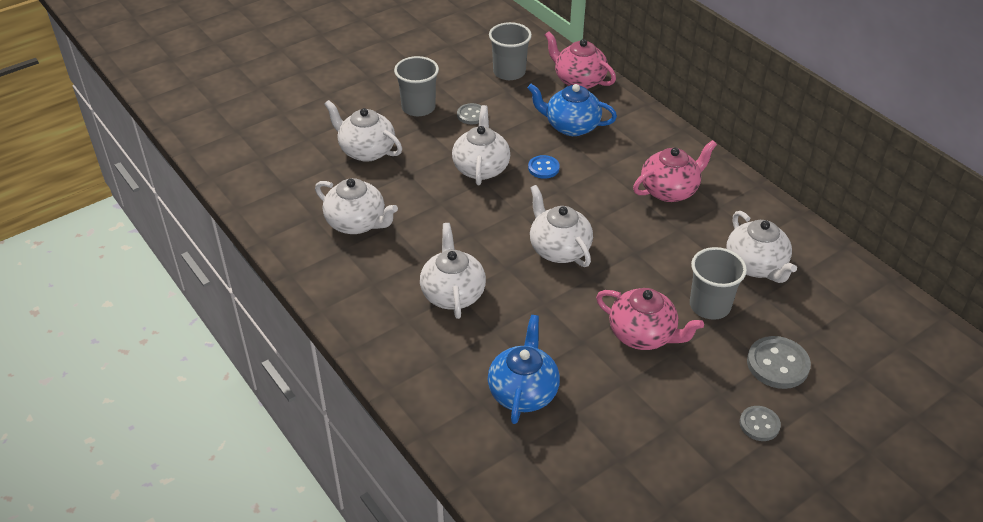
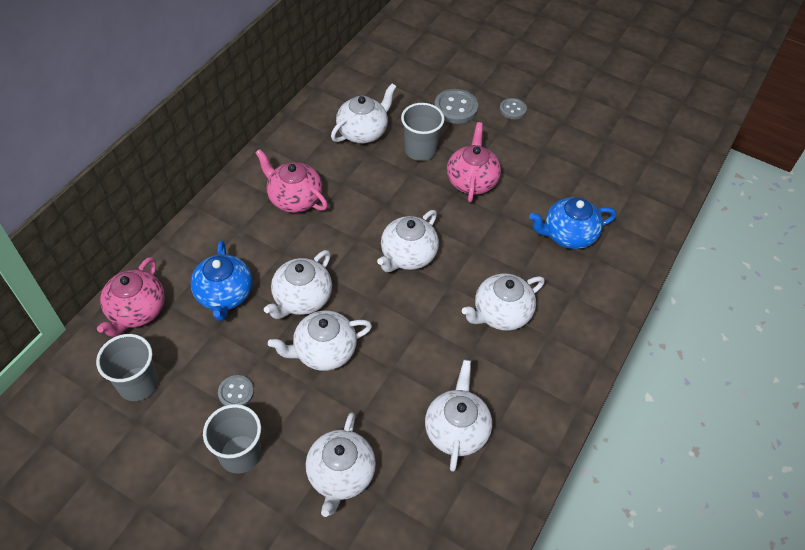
camera: 115 degrees left, 10 degrees up
blue button [528,155,560,179] -> white teapot [264,250,332,319]

